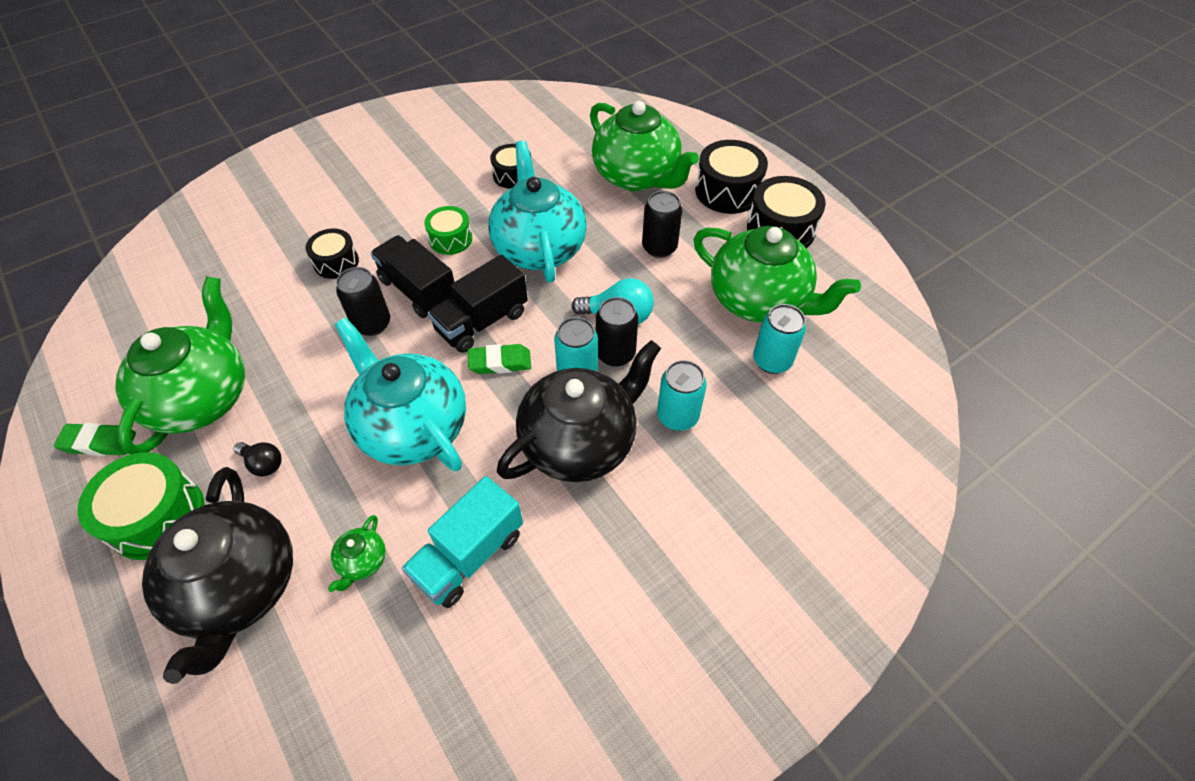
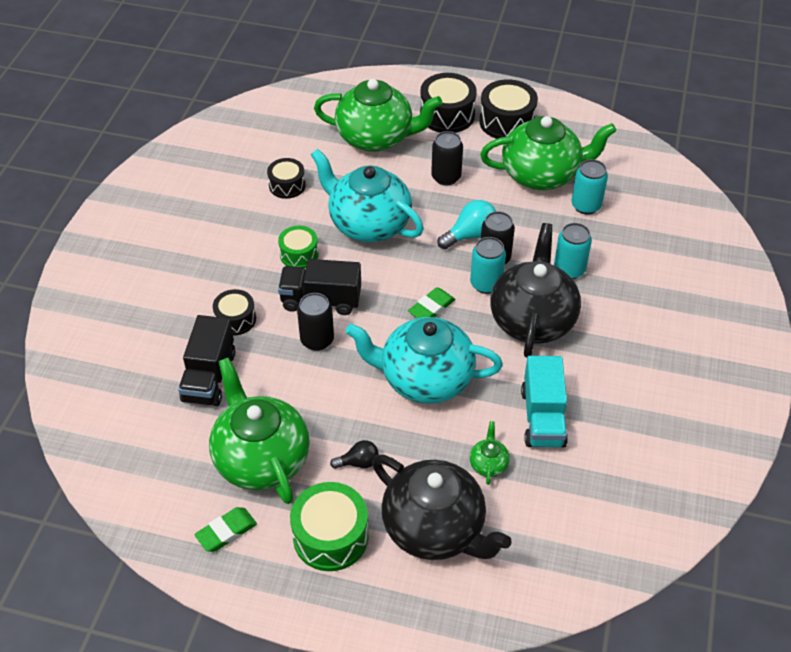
camera: 40 degrees left, 5 degrees down
green teapot [328,515,386,592] -> green teapot turned 150 degrees counterclockwise [470,421,510,485]
black truck [427,255,528,353] -> black truck moved to [178,315,235,406]

